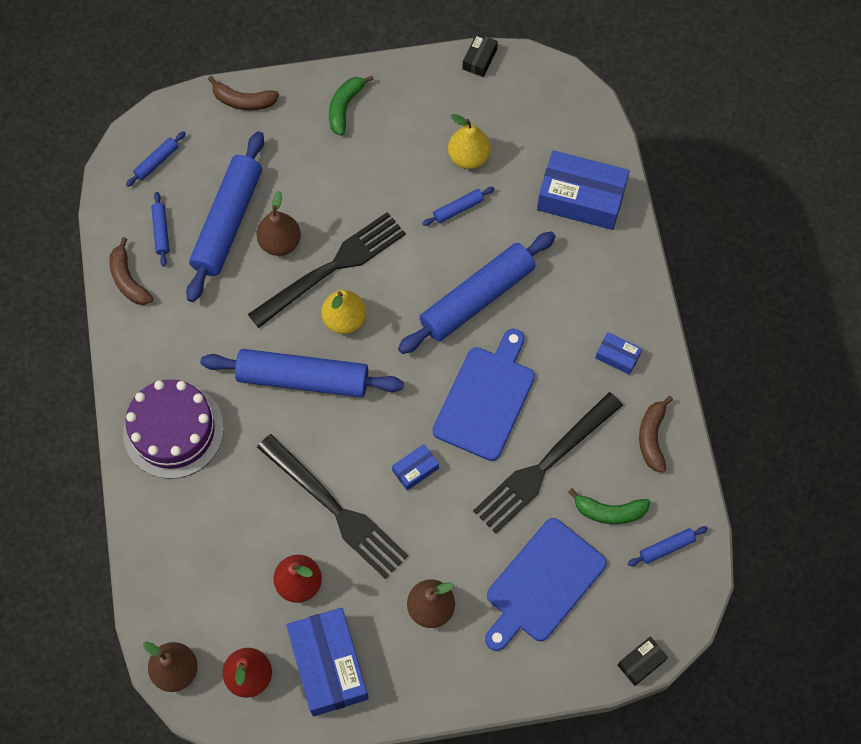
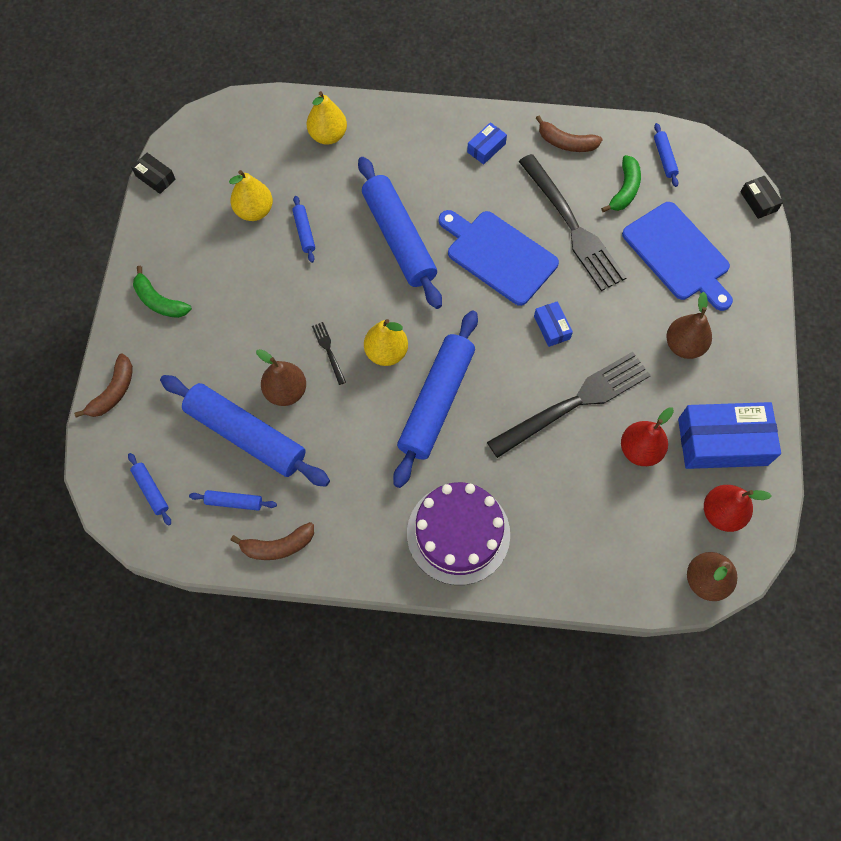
camera: 75 degrees left, 0 degrees up
black fork [248,212,406,328] -> black fork [312,322,346,385], size x0.40
blue box [537,150,630,230] -> yellow pear [307,91,347,145]

